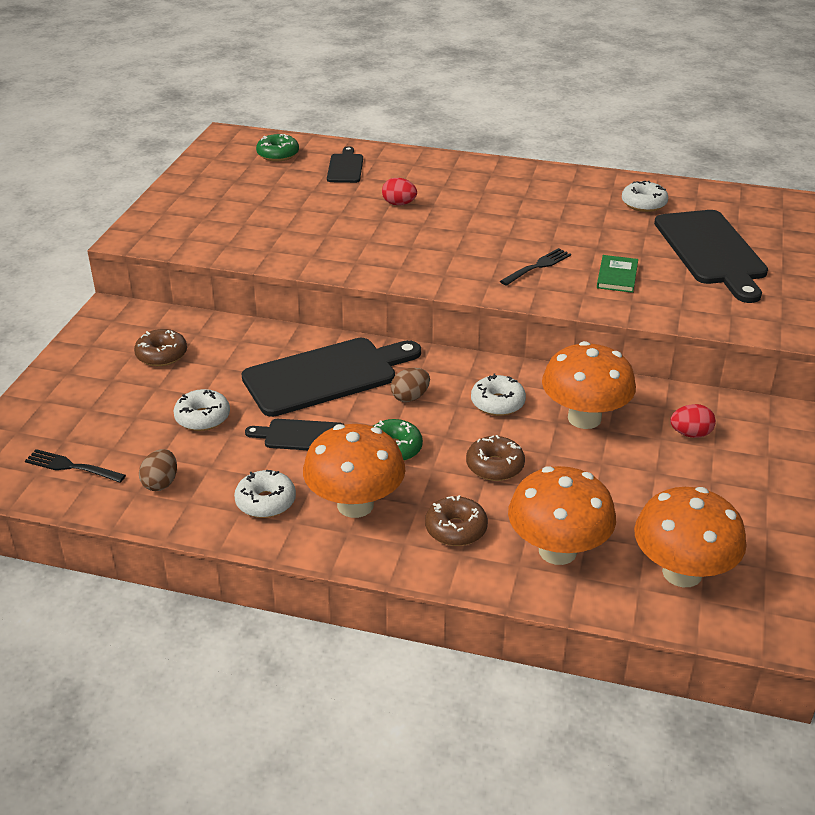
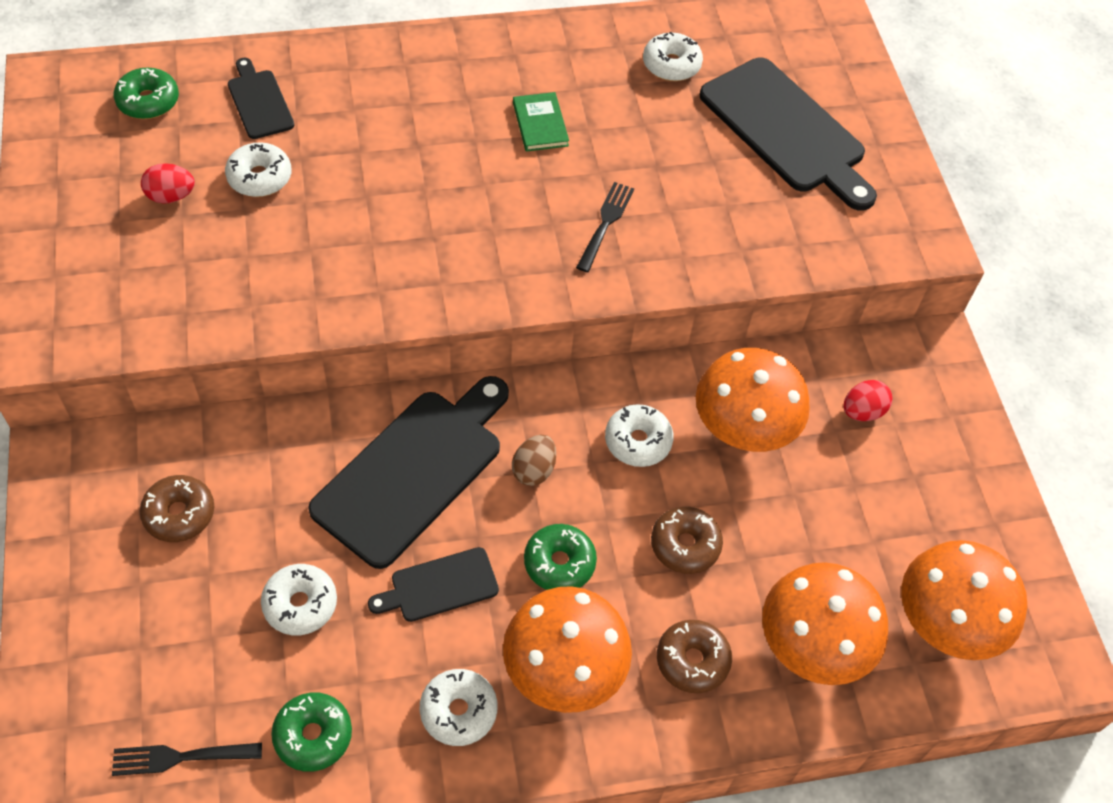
camera: 30 degrees left, 20 degrees up
brown egg [139,449,177,491] -> green donut [271,693,352,772]
red egg [382,178,417,205] -> red egg moved to [141,163,195,204]
green book [597,255,638,293] -> green book moved to [513,92,569,152]
none -> white donut [225,142,292,197]

